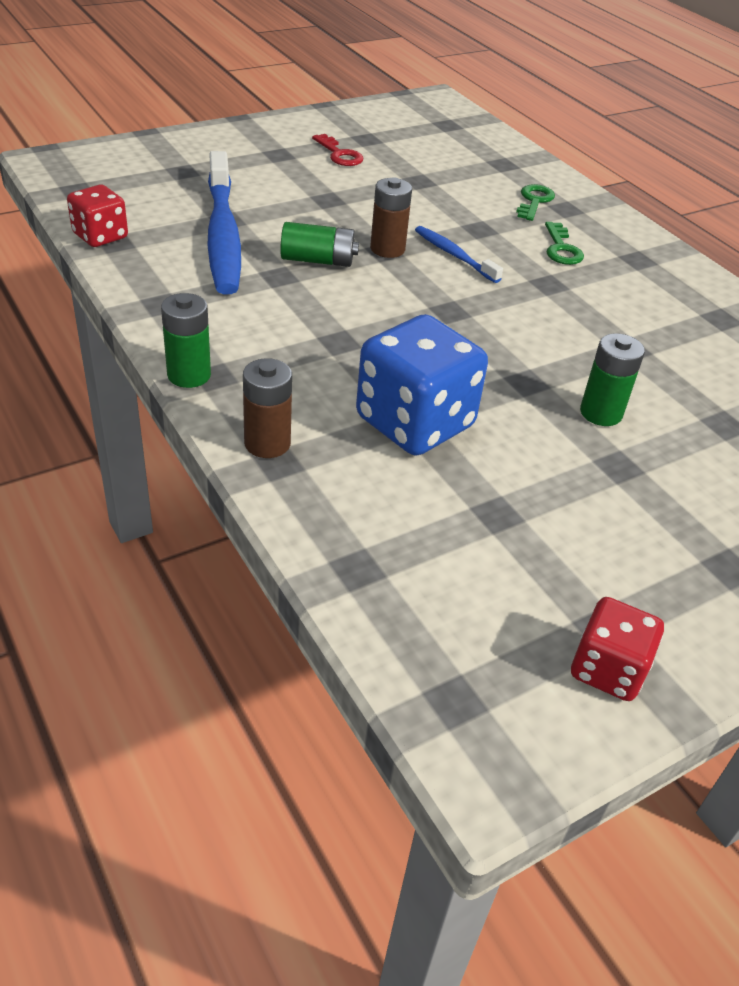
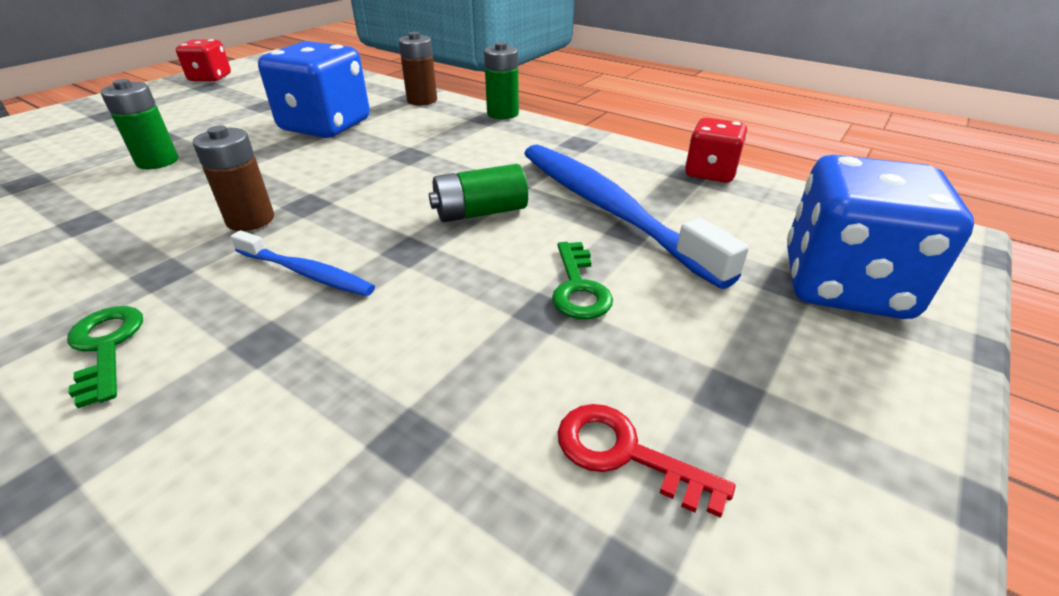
camera: 160 degrees right, 5 degrees down
brown battery [370,177,412,258] -> brown battery moved to [193,126,274,231]
green key [516,184,555,221] -> green key moved to [552,242,613,319]
none -> blue dice [787,155,974,319]

